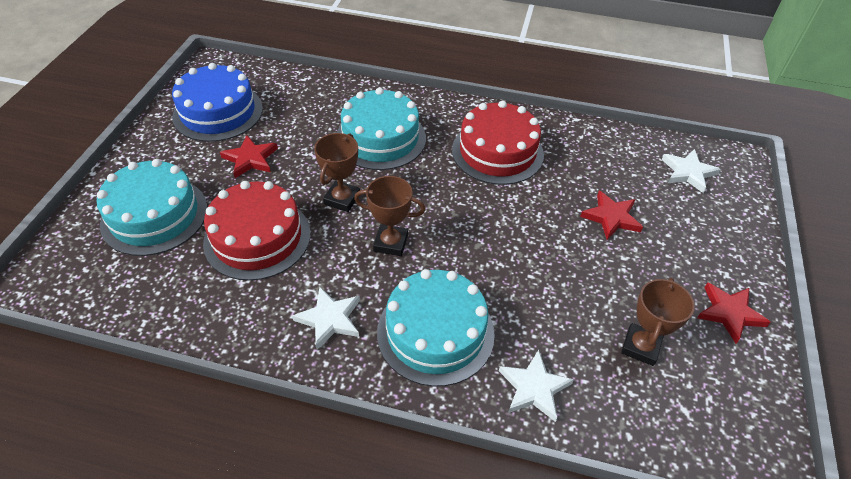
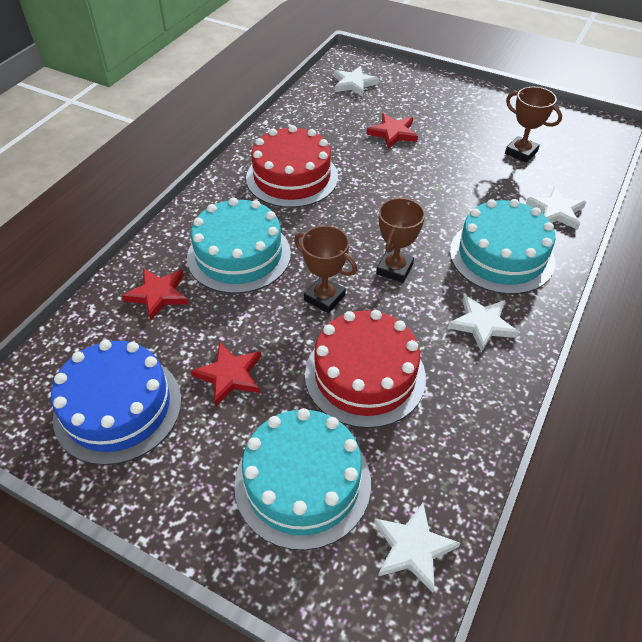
camera: 75 degrees left, 0 degrees up
red star [697,282,771,344] -> red star moved to [122,268,188,321]
none -> white star [374,503,460,593]

